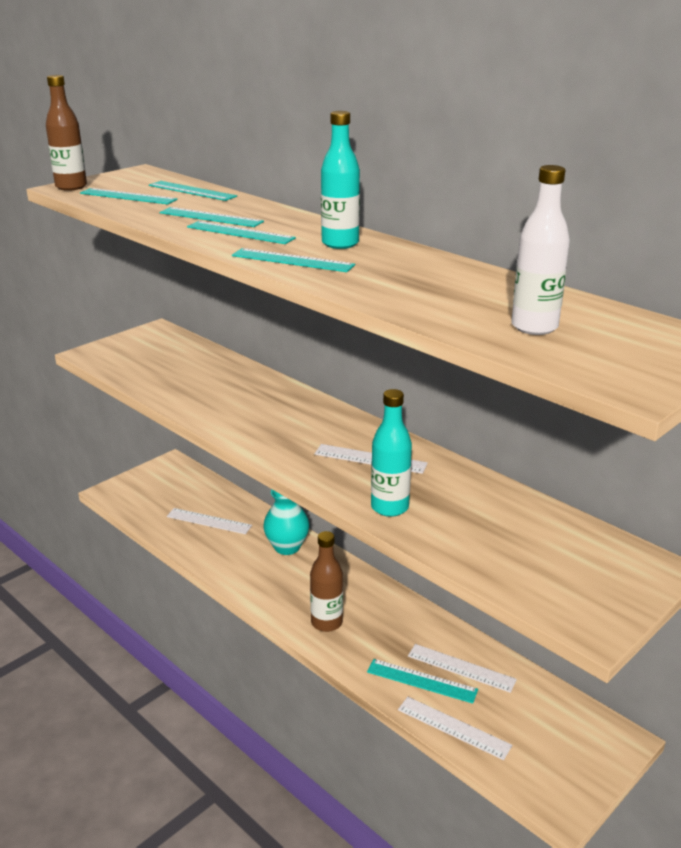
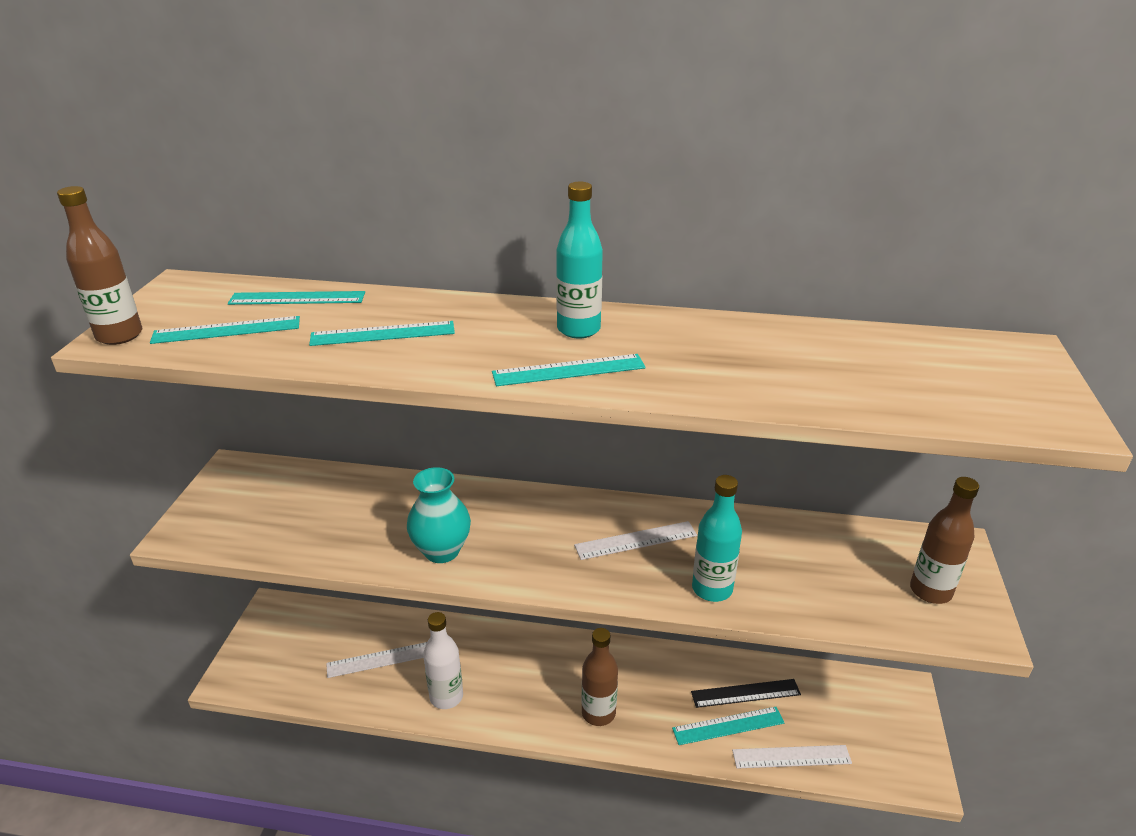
camera: 35 degrees left, 5 degrees up
turquoise ruler [187,221,296,244] -> none
turquoise vase [263,489,309,555] -> turquoise vase moved to [407,467,471,563]
white ruler [408,644,517,693] -> black ruler [691,679,801,708]
white bottle [511,165,570,335] -> white bottle moved to [423,612,463,709]
none -> brown bottle [910,477,979,604]

